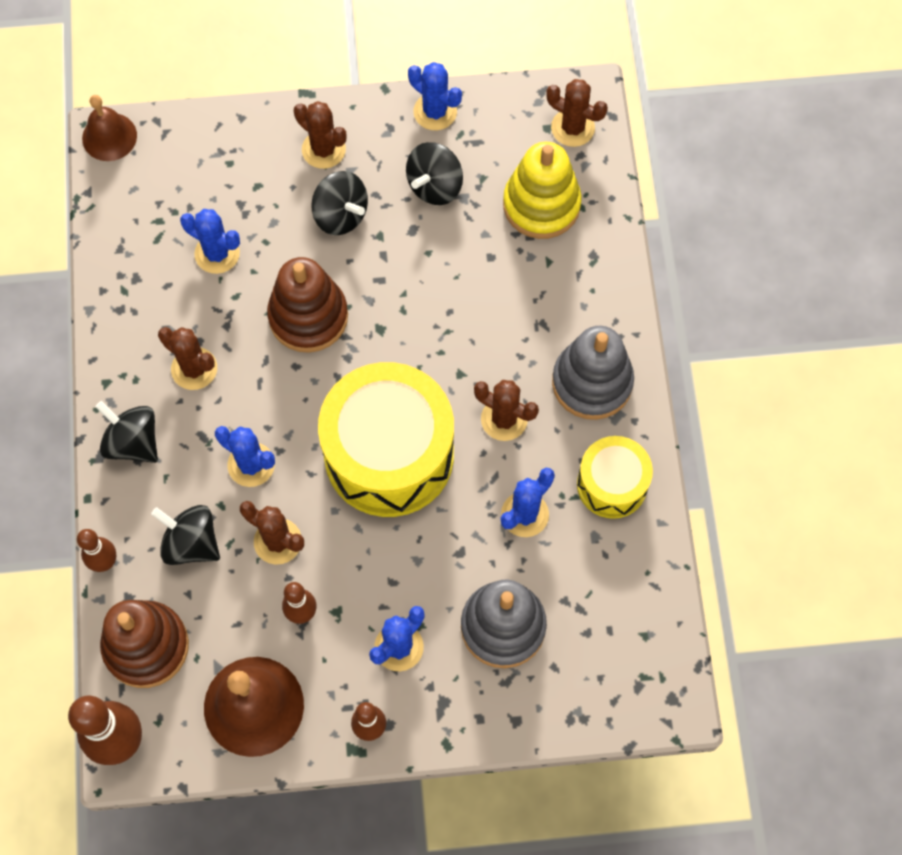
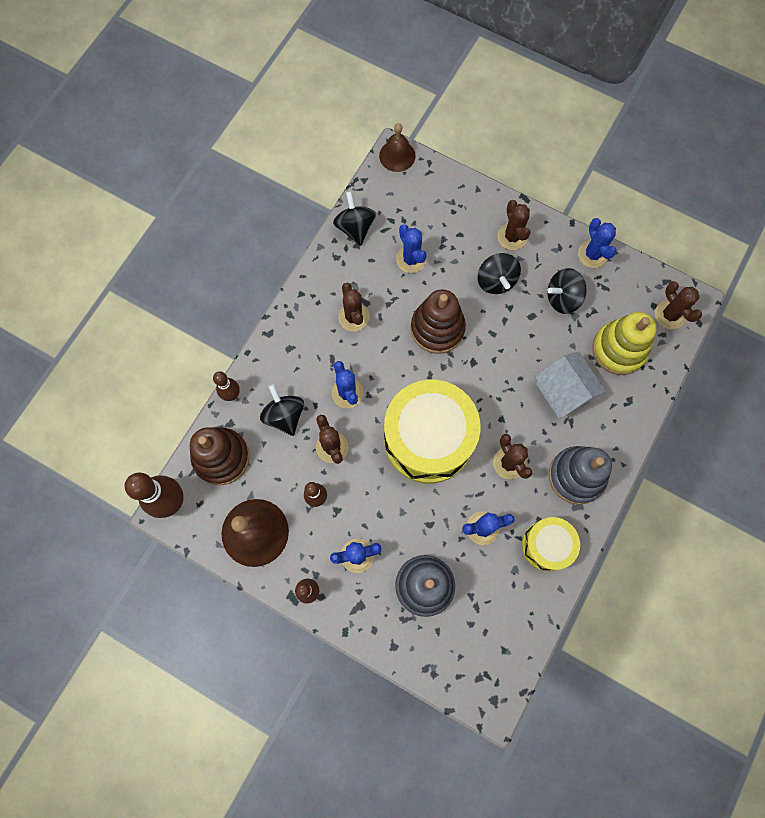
camera: 35 degrees right, 5 degrees up
black spinning top [95,401,158,463] -> black spinning top moved to [333,191,376,246]
none -> white house [535,351,606,419]

